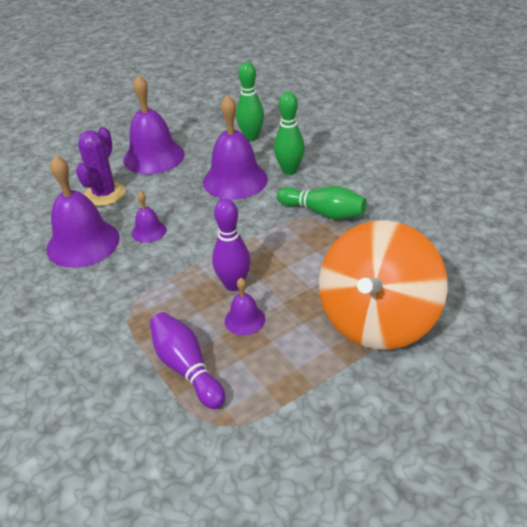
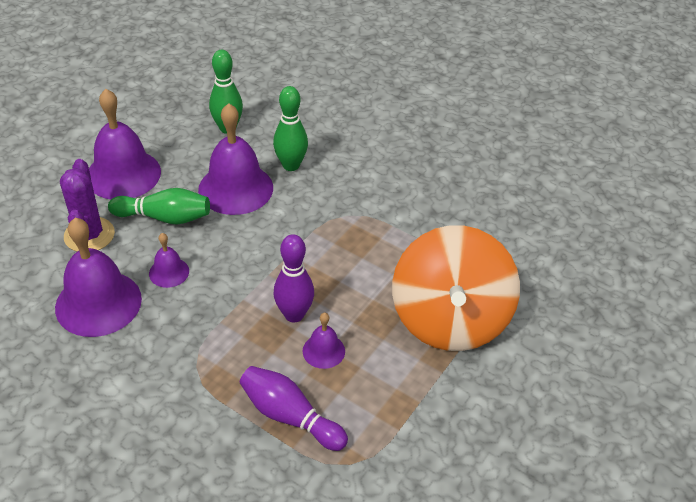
camera: 25 degrees left, 5 degrees up
green bowling pin [277,186,367,220] -> green bowling pin moved to [108,188,210,225]

